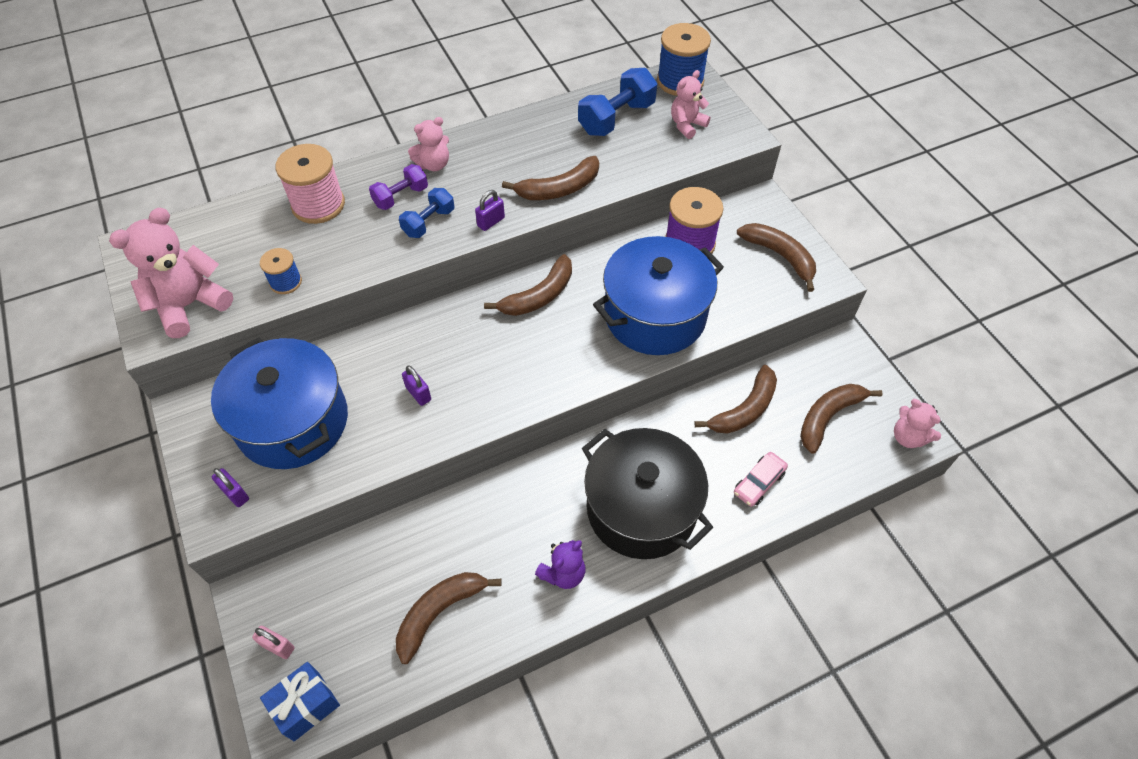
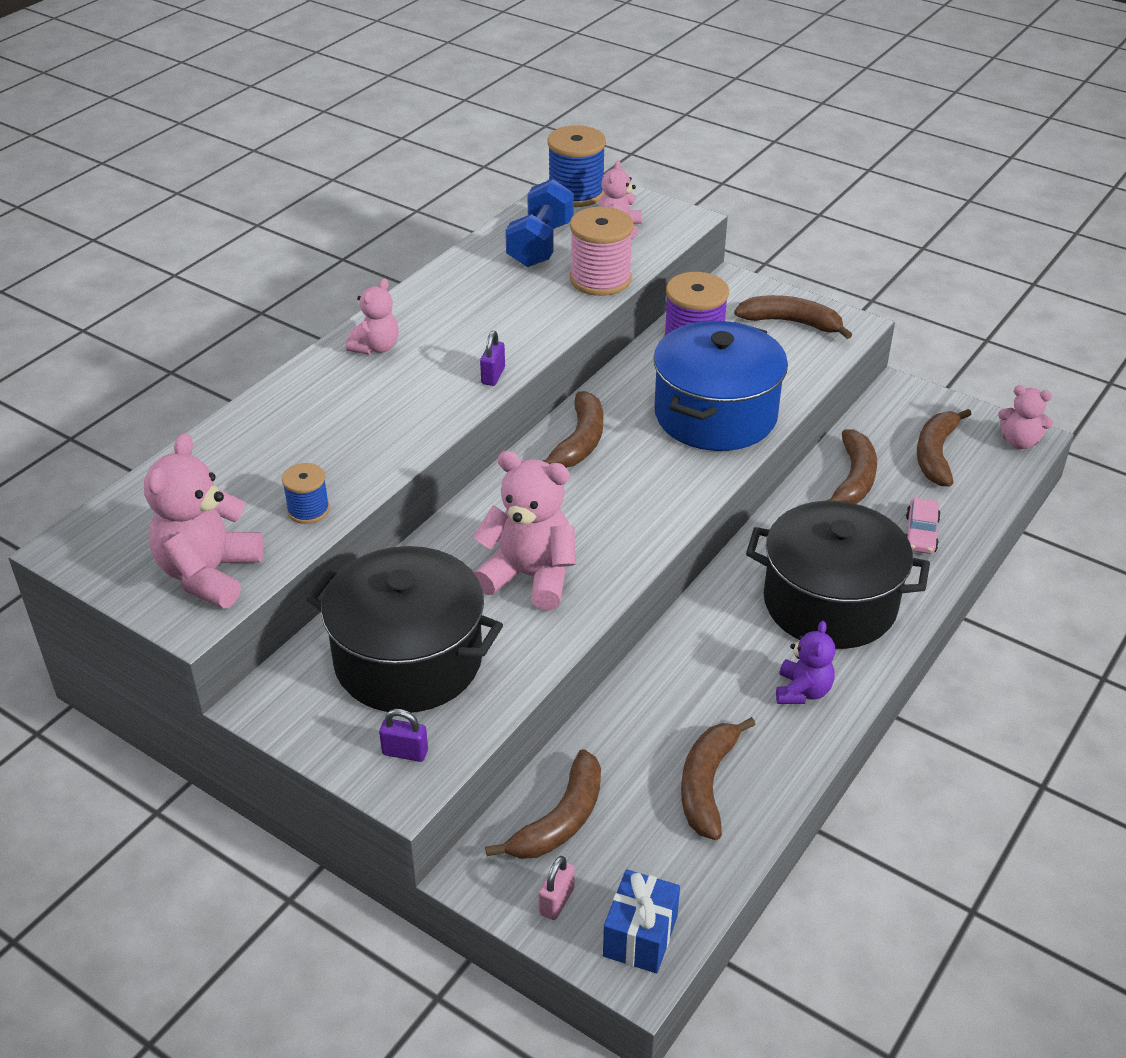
camera: 30 degrees left, 15 degrees down
blue pot [211,337,348,469] -> black pot [306,546,503,713]
pink padlock [252,626,295,659] -> pink padlock turned 60 degrees counterclockwise [539,856,575,920]
pink spool [276,144,345,224] -> pink spool moved to [570,207,633,296]
purple dumbbell [369,164,428,210] -> none
blue dumbbell [399,188,454,238] -> none
purple padlock [402,365,431,406] -> pink teddy bear [473,451,576,611]
brown banana [502,156,599,200] -> brown banana moved to [485,749,601,859]

